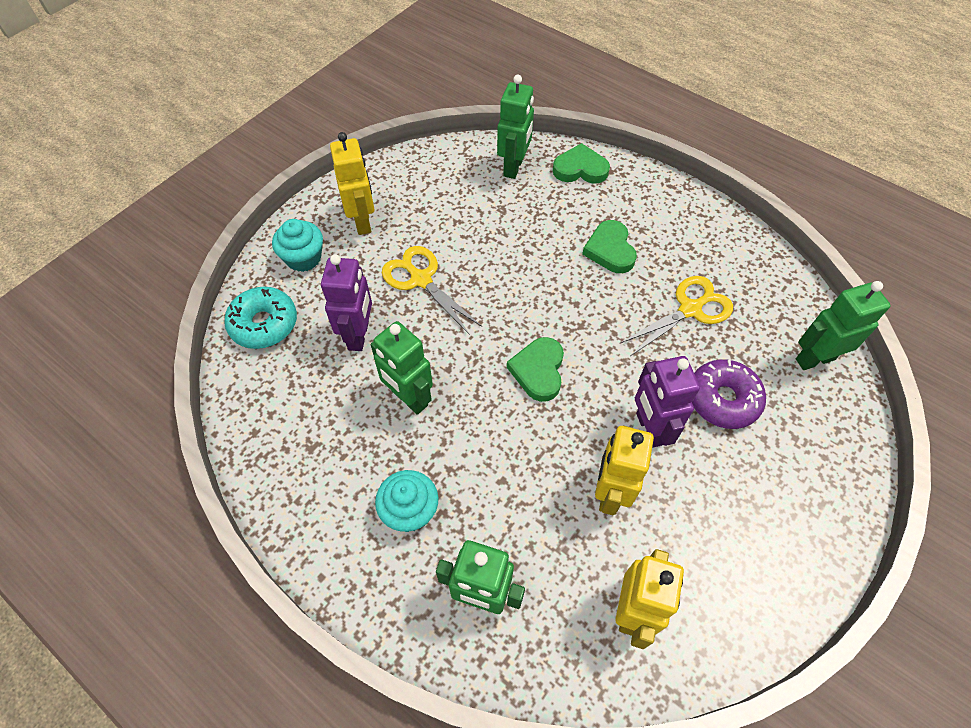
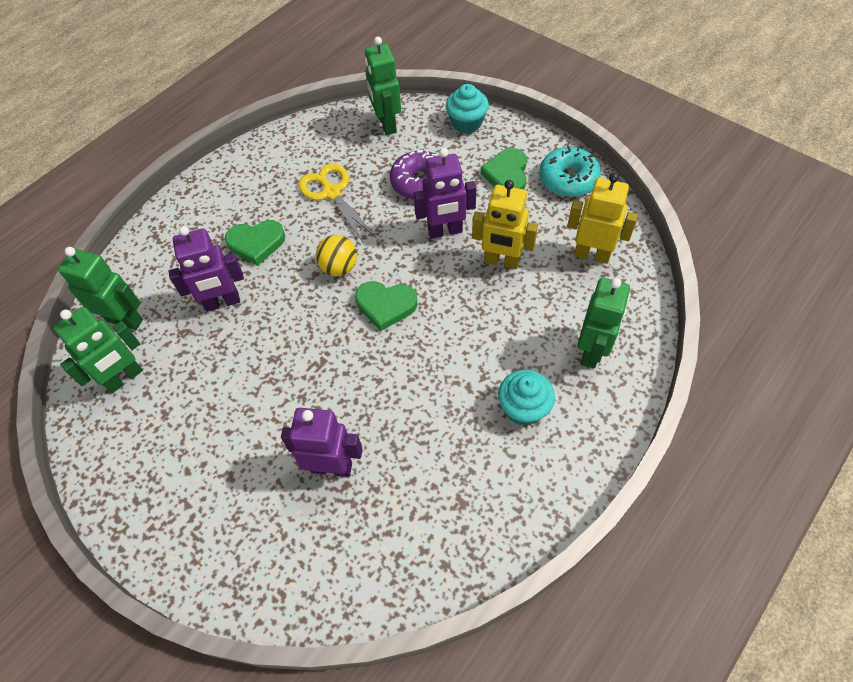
camera: 85 degrees left, 0 degrees up
turquoise donut [224,287,297,349] -> turquoise donut moved to [539,146,601,197]
turquoise cupcake [272,219,323,272] -> turquoise cupcake moved to [446,84,489,133]
yellow robot [330,132,375,235] -> none
green robot [371,321,433,415] -> green robot moved to [53,307,143,393]
yellow scissors [382,246,482,335] -> none
green heart [553,143,610,184] -> green heart moved to [481,148,527,189]
none -> purple robot [168,226,244,312]
none -> yellow ball [316,235,357,276]

